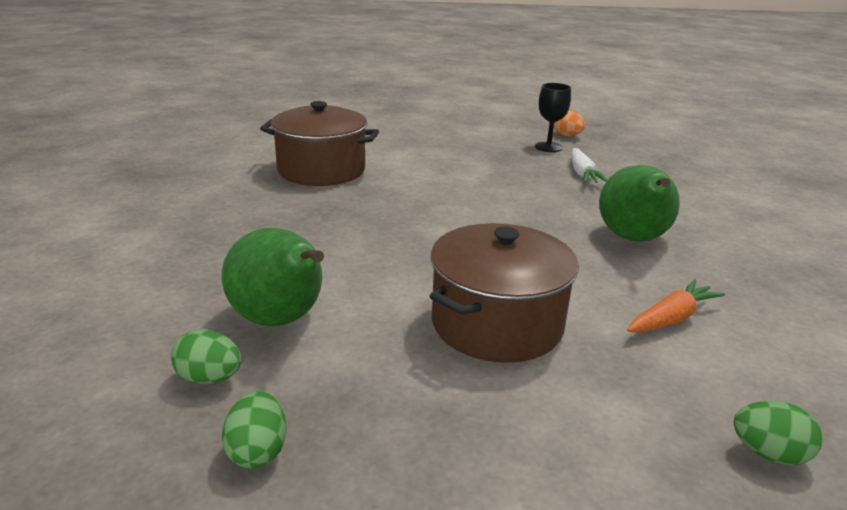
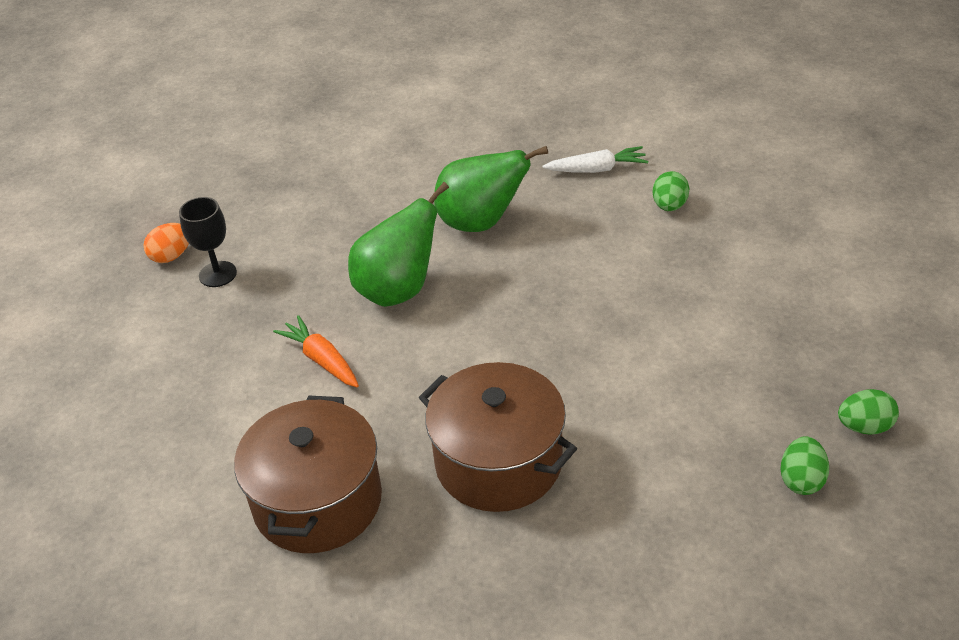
camera: 90 degrees left, 15 degrees up
green pear [222,228,324,326] -> green pear moved to [348,182,449,307]
brown pot [430,223,579,363] -> brown pot moved to [419,362,577,512]
white carrot [571,148,607,183] -> white carrot moved to [542,146,648,173]
orange carrot [627,279,725,332] -> orange carrot moved to [273,315,359,387]
green egg [734,401,823,465] -> green egg moved to [653,171,689,211]

